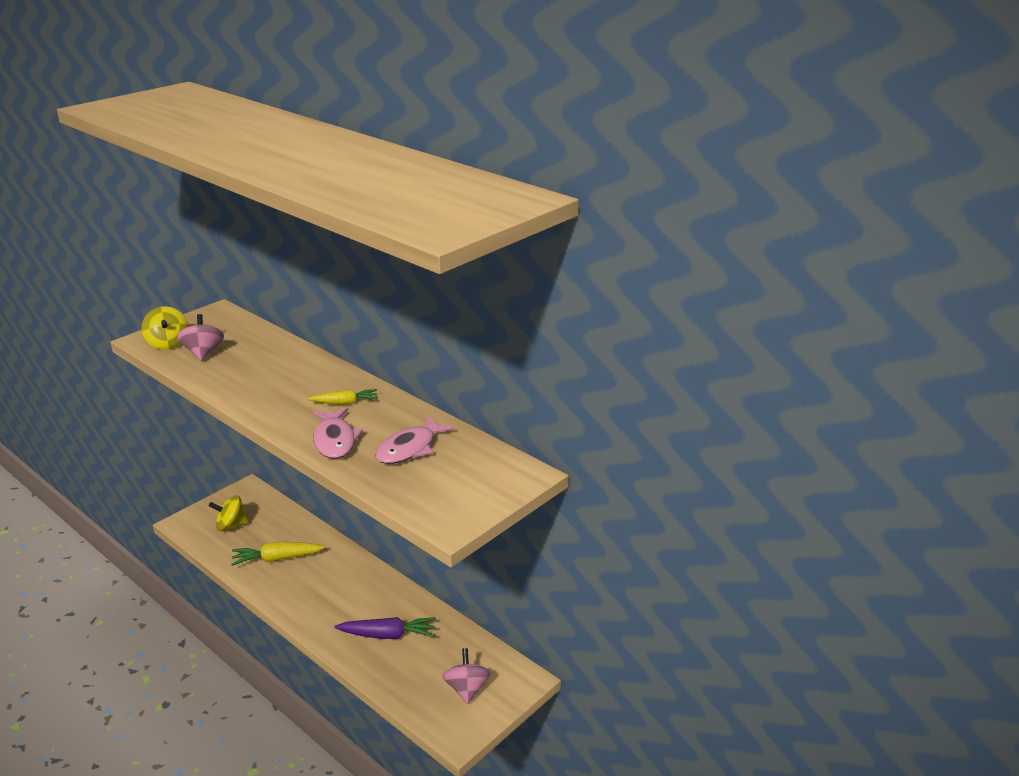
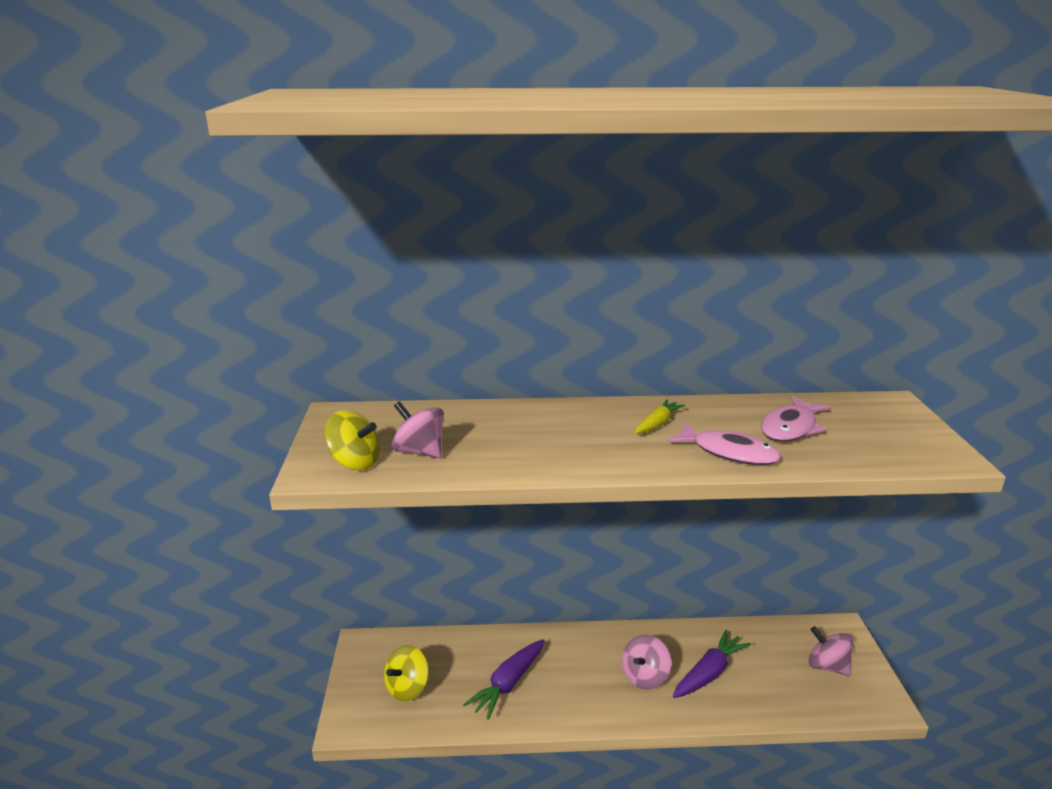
camera: 45 degrees left, 5 degrees down
yellow carrot [231,542,325,566] -> purple carrot [463,639,544,720]
pink fish [375,416,454,464] -> pink fish turned 45 degrees clockwise [761,396,830,442]
none -> pink spinning top [622,635,671,690]

